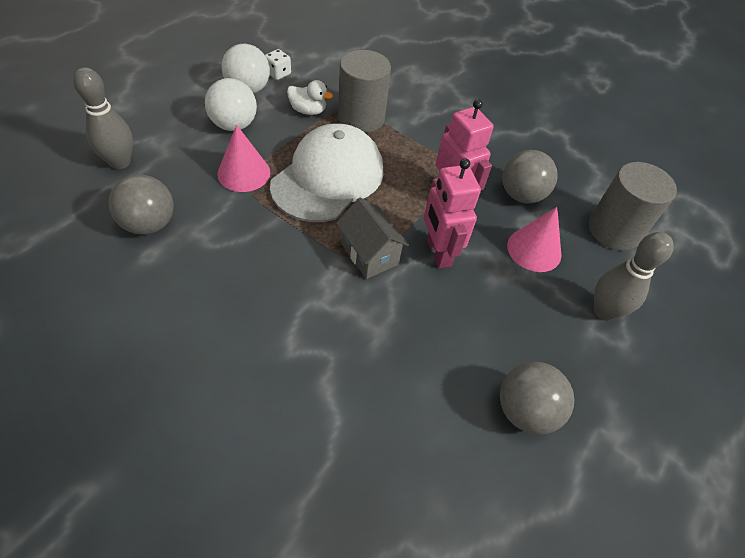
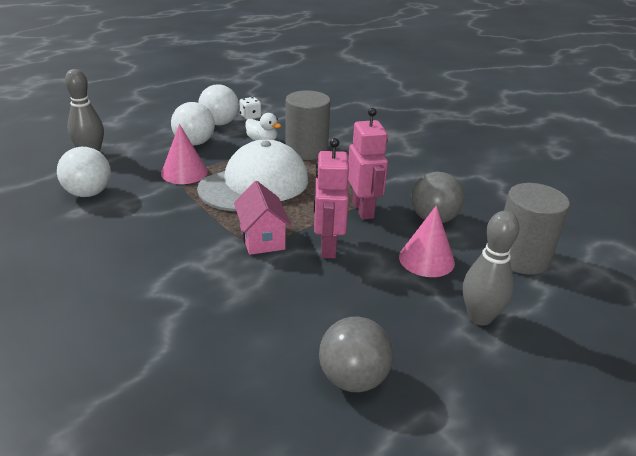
camera: 20 degrees right, 20 degrees down
grey ball [109,174,174,235] -> white ball [57,147,111,197]
grey house [336,198,409,279] -> pink house [234,181,291,255]

